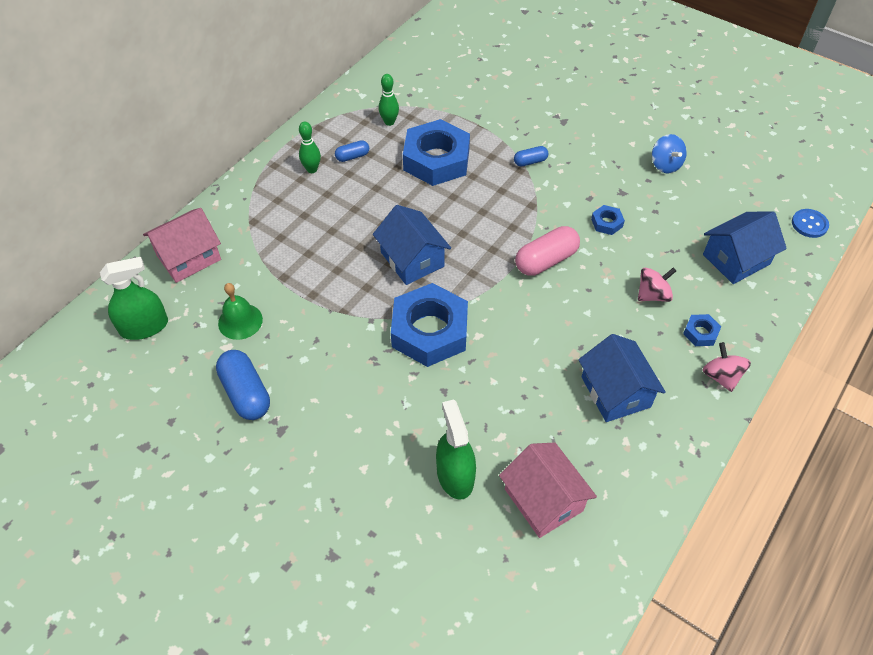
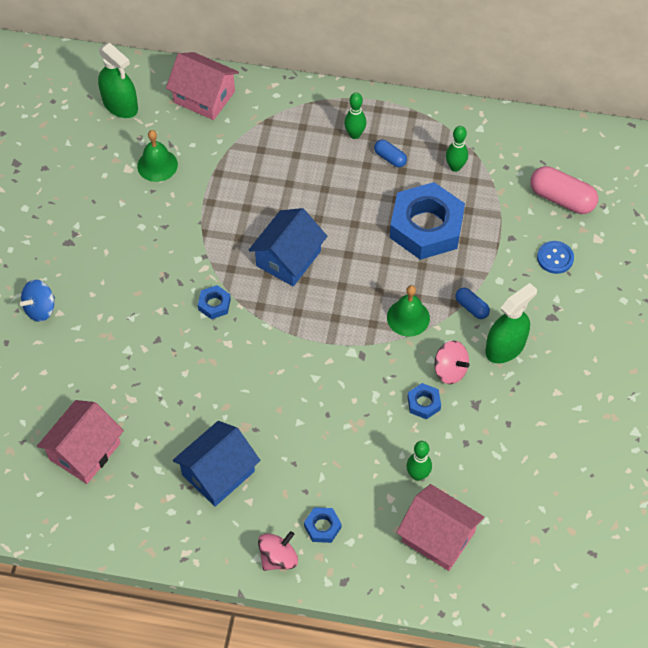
camera: 65 degrees right, 5 degrees up
blue capsule [216,350,270,420] -> none
blue nut [391,283,468,367] -> blue nut [198,285,231,319], size x0.42
green spray bottle [436,399,476,500] -> green spray bottle moved to [485,283,537,363]
pink capsule [515,226,580,276] -> pink capsule moved to [530,166,598,214]
pink spinning top [638,268,676,302] -> pink spinning top moved to [434,341,469,384]
blue spinning top [652,134,687,174] -> blue spinning top moved to [20,279,55,322]
blue house [703,211,787,284] -> pink house [397,484,484,571]
blue button [792,209,829,238] -> blue button moved to [537,241,574,274]
none -> green bell [387,285,430,337]
none -> green bowling pin [406,441,432,481]

